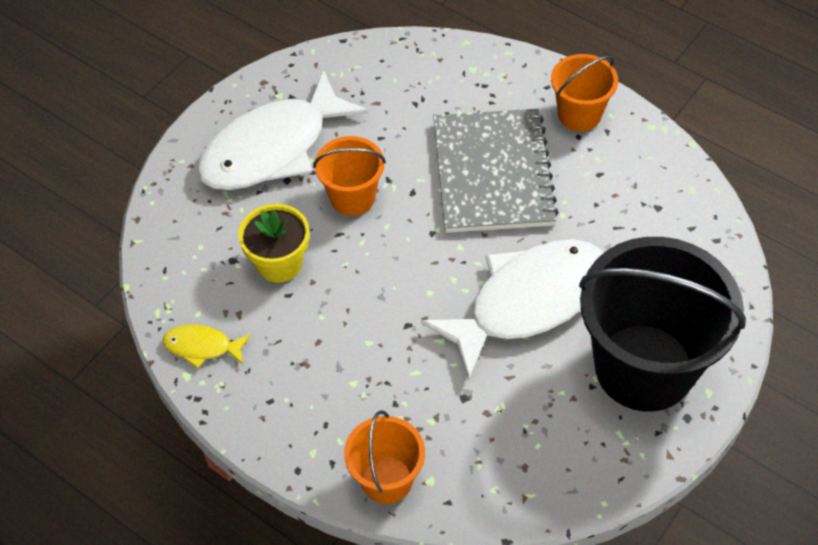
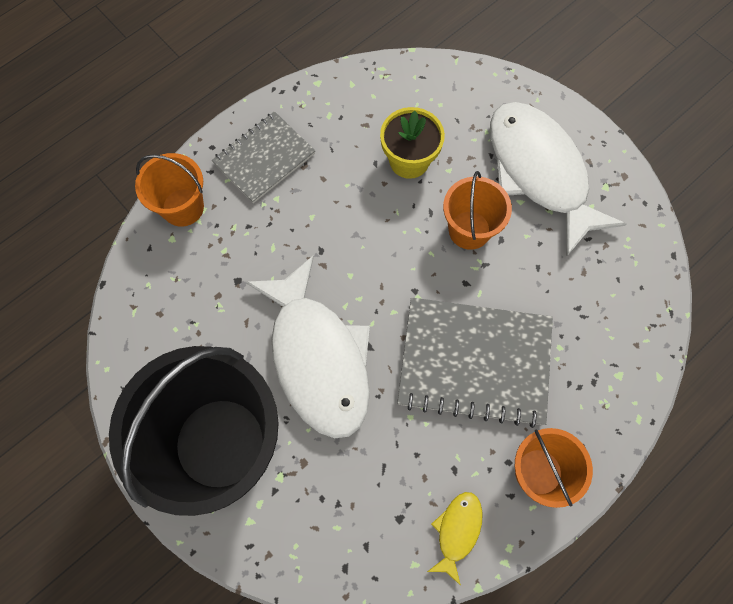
camera: 100 degrees right, 15 degrees up
yellow fish [163,324,251,368] -> yellow fish moved to [427,492,483,586]
none -> grey notebook [212,111,315,203]

